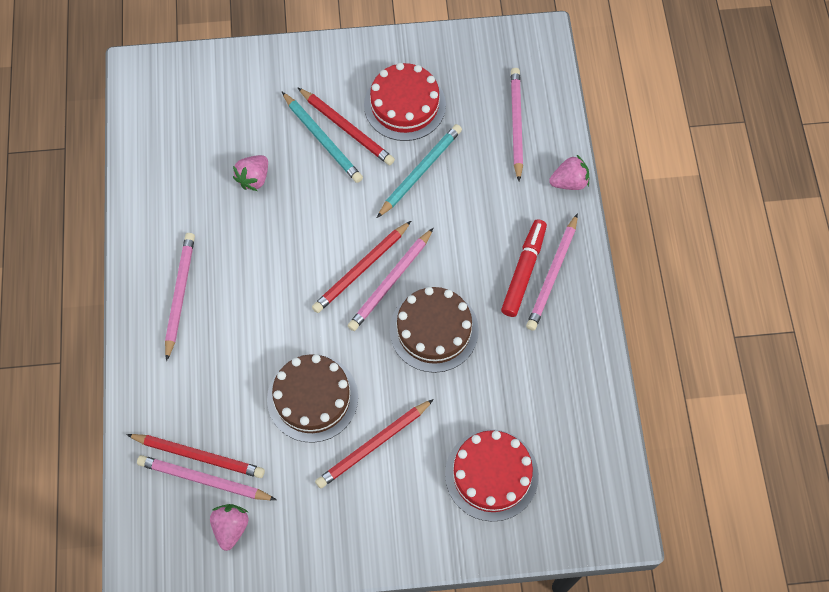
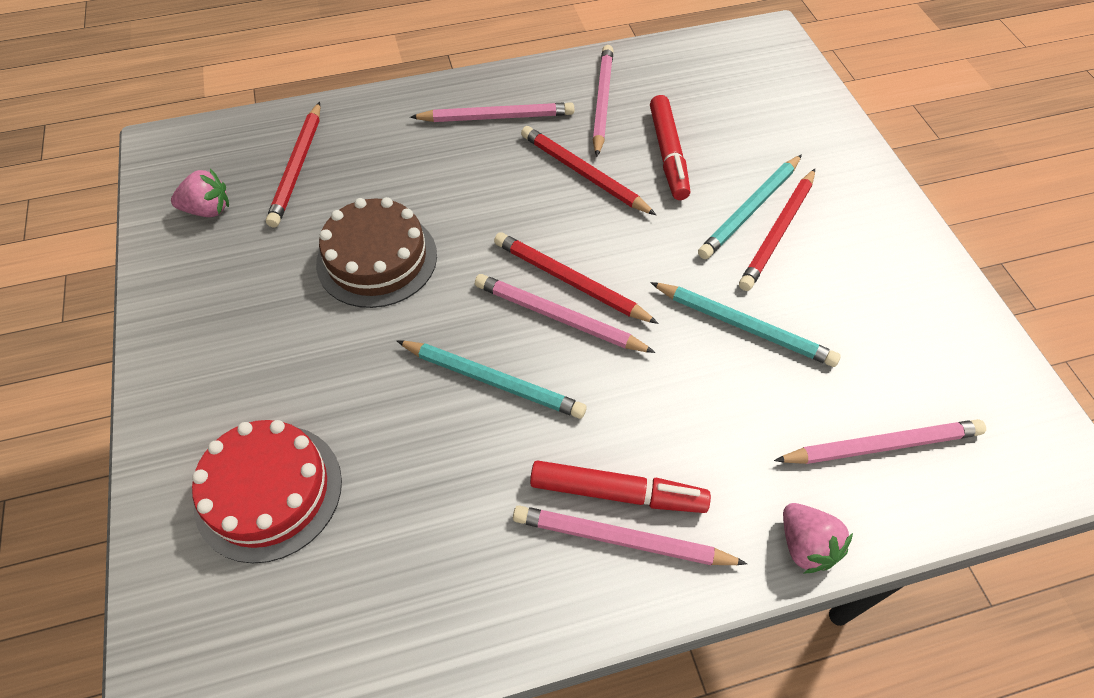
camera: 80 degrees right, 10 degrees down
pink pencil [137,455,277,500] -> pink pencil moved to [593,45,613,157]
pink strawberry [233,155,268,191] -> red marker [650,95,690,200]
red pencil [315,399,434,489] -> red pencil moved to [521,126,656,215]
red cake [364,63,446,141] -> none
brown cake [390,287,479,373] -> turquoise pencil [397,341,587,419]

